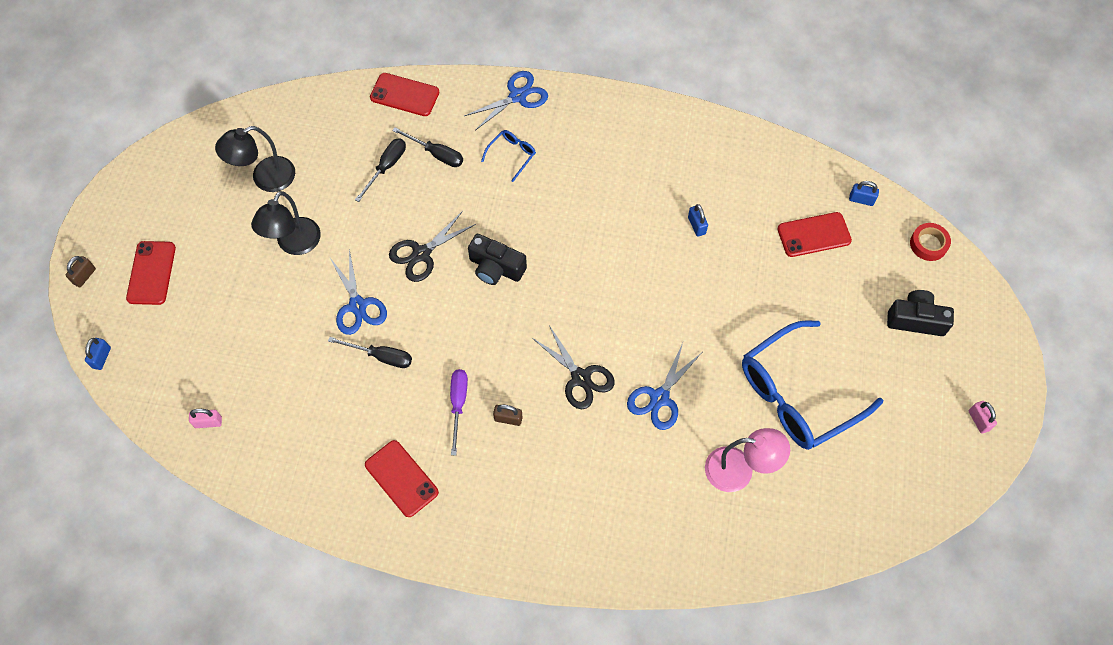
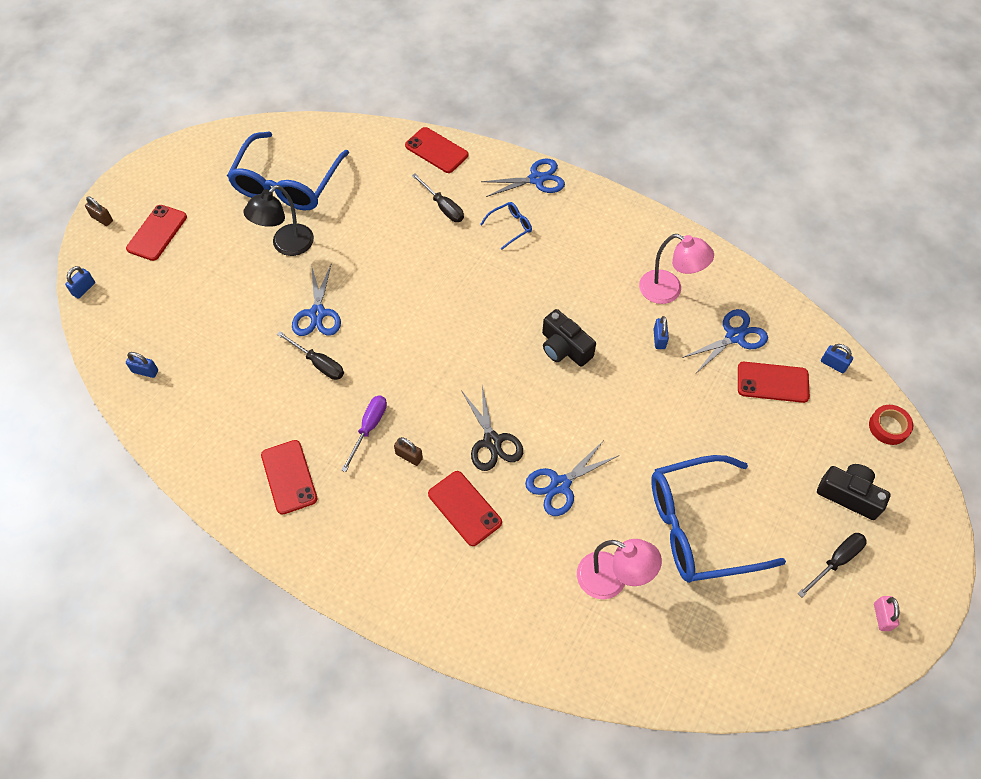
camera: 20 degrees right, 5 degrees down
brown padlock [66,256,96,287] -> brown padlock turned 75 degrees clockwise [85,197,113,226]
pink padlock [189,409,222,428] -> blue padlock [126,352,158,378]
black lamp [215,126,295,192] -> blue glasses [227,132,349,210]
black screwdriver [355,138,406,202] -> black screwdriver moved to [798,533,867,597]
black scissors [389,211,476,282] -> none
black camera [468,234,527,285] -> black camera moved to [542,309,596,367]
none -> red phone [428,471,502,546]
none -> pink lamp [639,234,714,304]
none -> blue scissors [682,309,768,373]

